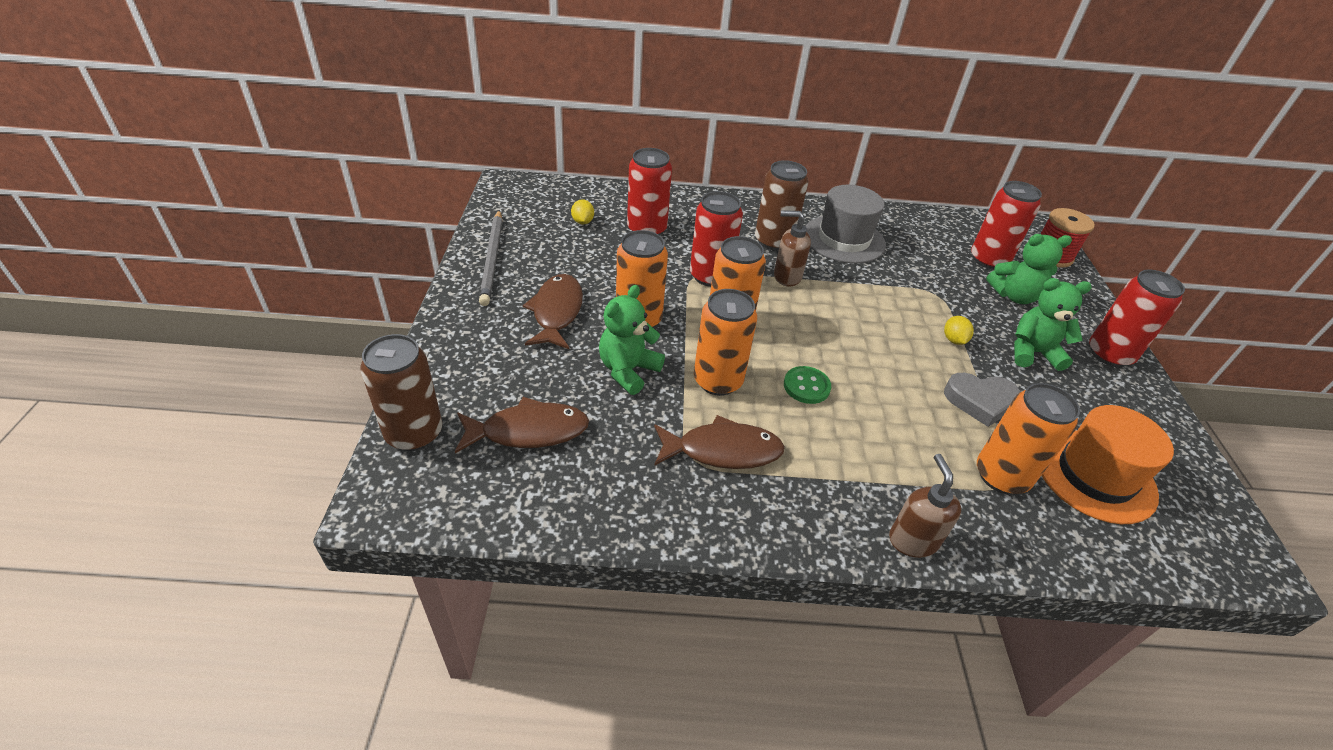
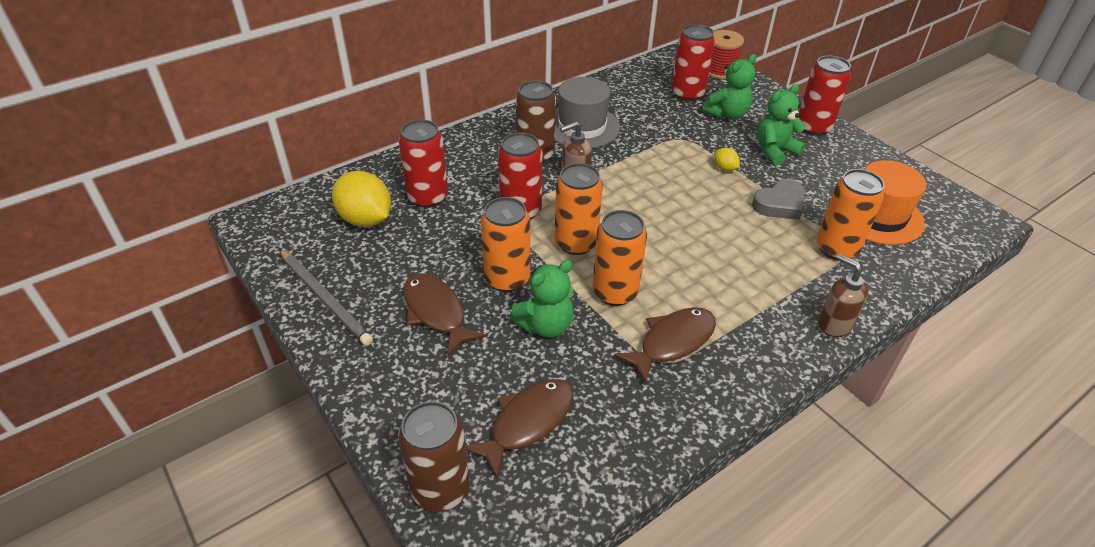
camera: 35 degrees left, 0 degrees up
yellow lemon [571,199,594,225] -> yellow lemon [332,171,391,227], size x2.18
green teddy bear [599,285,665,395] -> green teddy bear turned 120 degrees counterclockwise [510,260,574,338]
green button [784,366,831,404] -> none

